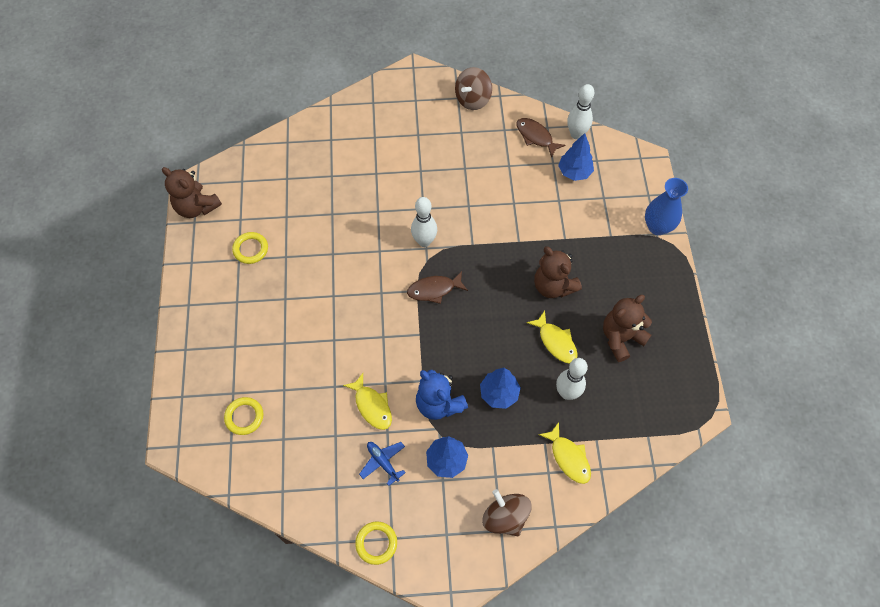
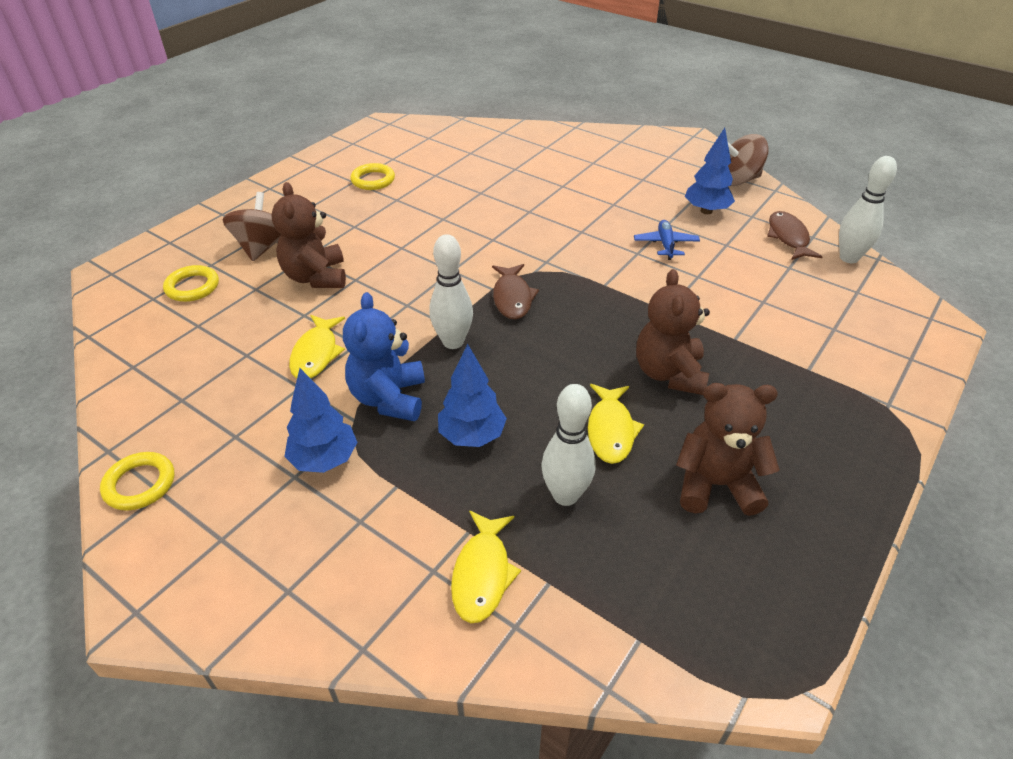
camera: 40 degrees right, 20 degrees down
brown teddy bear [162,167,222,218] -> brown teddy bear moved to [272,182,346,288]
blue plane [359,442,406,486] -> blue plane moved to [634,220,700,260]
brown fish [407,271,468,304] -> brown fish turned 120 degrees counterclockwise [492,264,539,320]
white bowling pin [411,197,437,247] -> white bowling pin moved to [429,234,473,349]
brown spinning top [482,489,532,536] -> brown spinning top moved to [222,192,281,261]
blue tree [558,133,594,181] -> blue tree moved to [685,128,735,214]
blue vase [645,178,688,235] -> none

